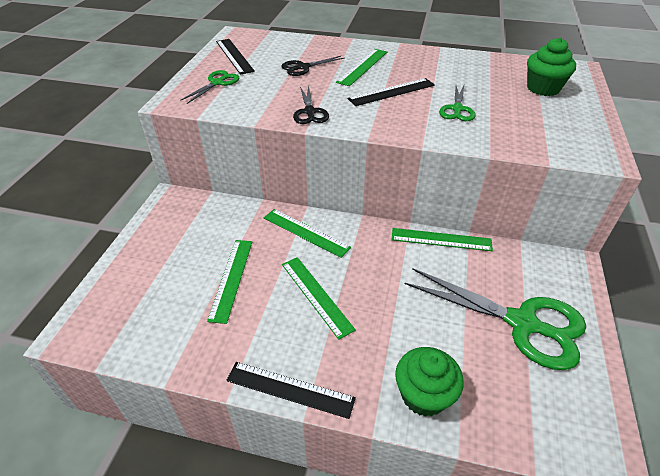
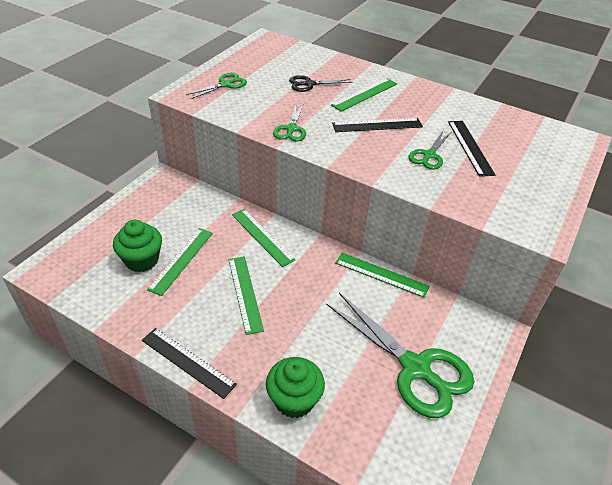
camera: 15 degrees right, 0 degrees up
black ruler [216,39,255,75] -> black ruler moved to [448,121,495,177]
black scissors [293,85,329,124] -> green scissors [273,103,306,142]
green cupcake [527,37,576,96] -> green cupcake moved to [113,220,162,272]

